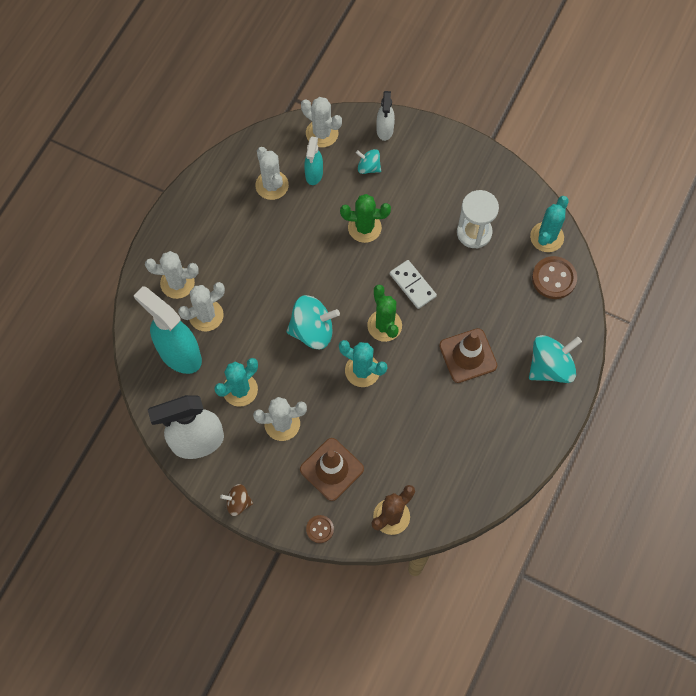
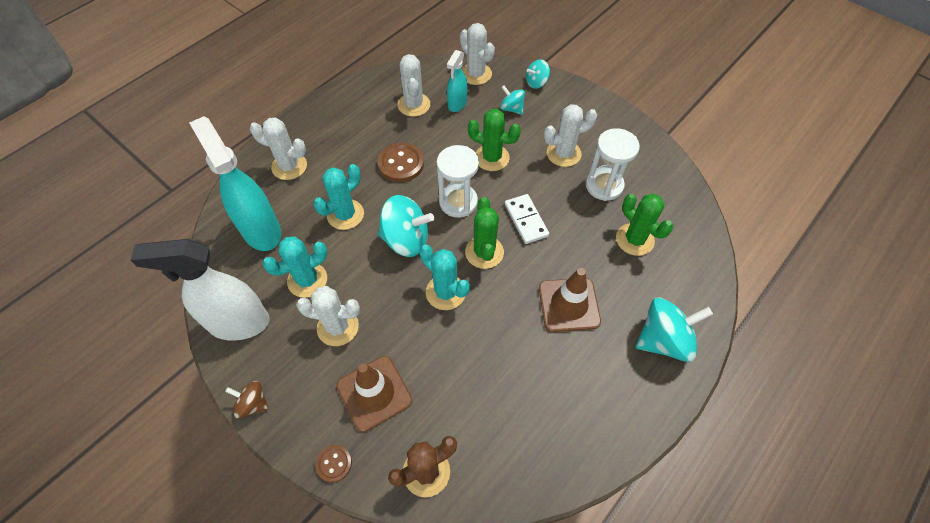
camera: 15 degrees right, 10 degrees down
white cactus [178,282,225,331] -> white cactus moved to [544,104,597,167]
white spray bottle [377,91,395,141] -> turquoise spinning top [526,59,550,89]
turquoise cactus [530,196,569,252] -> turquoise cactus moved to [313,164,364,230]
brown button [532,256,577,299] -> brown button moved to [378,143,424,182]
none -> white hourglass [436,145,479,218]
none -> green cactus [616,194,673,256]

